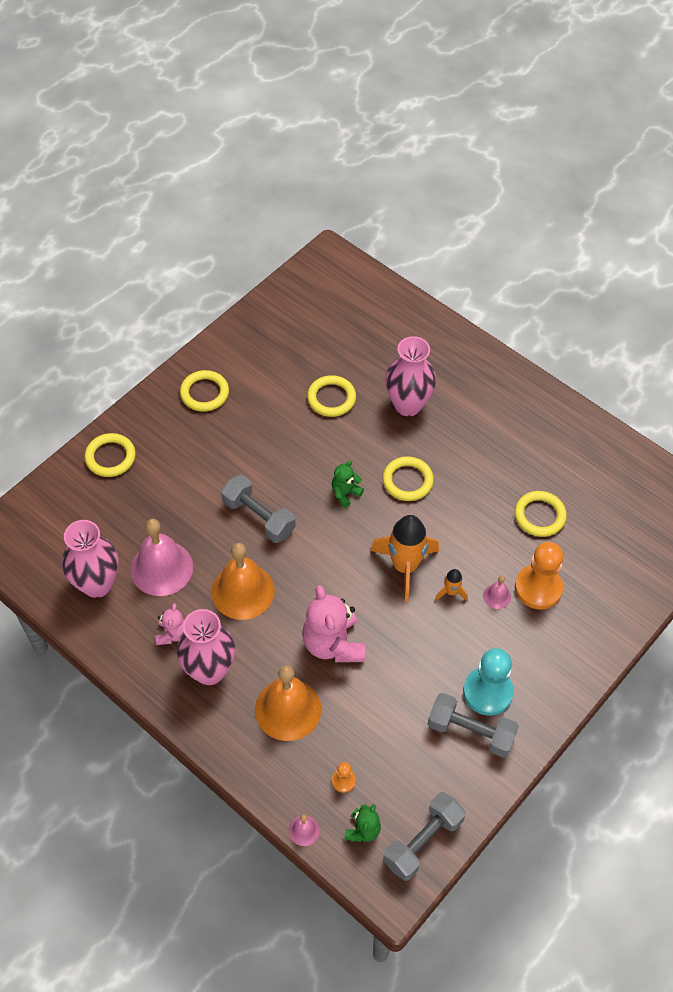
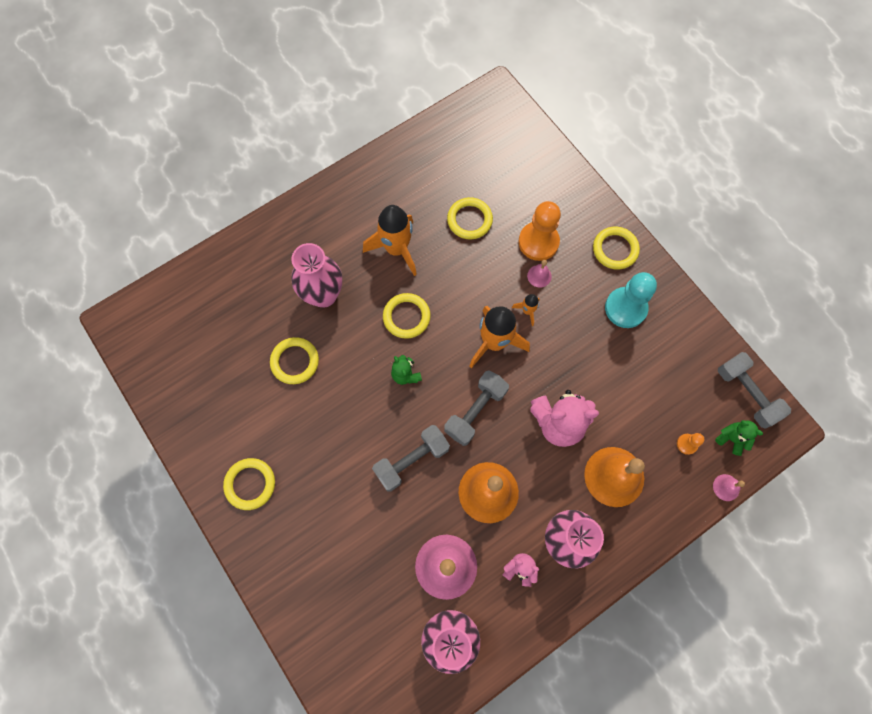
camera: 75 degrees left, 15 degrees up
yellow ring [84,433,136,477] -> yellow ring moved to [593,226,640,270]
grey dumbbell [428,693,519,758] -> grey dumbbell moved to [444,371,509,446]
none -> orange rocket [363,205,417,276]

